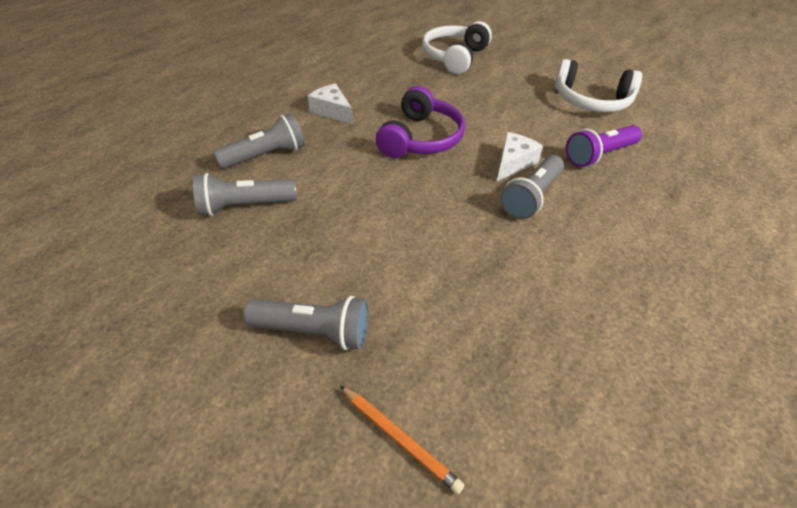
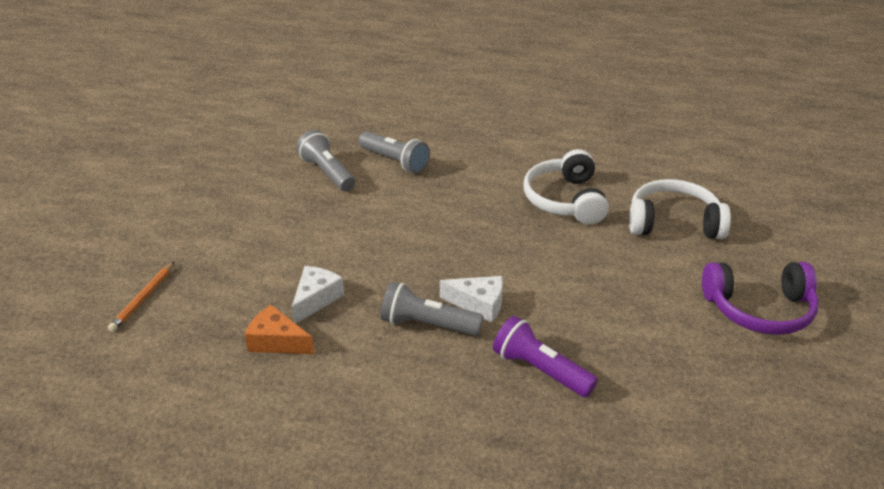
camera: 70 degrees right, 10 degrees down
grey flashlight [243,296,369,350] -> none
white cheese [308,83,353,125] -> white cheese moved to [291,266,345,324]
purple headphones [376,86,465,158] -> purple headphones moved to [702,262,819,335]
white headphones [555,59,642,112] -> white headphones moved to [524,149,609,225]
none -> orange cheese [244,305,314,354]

